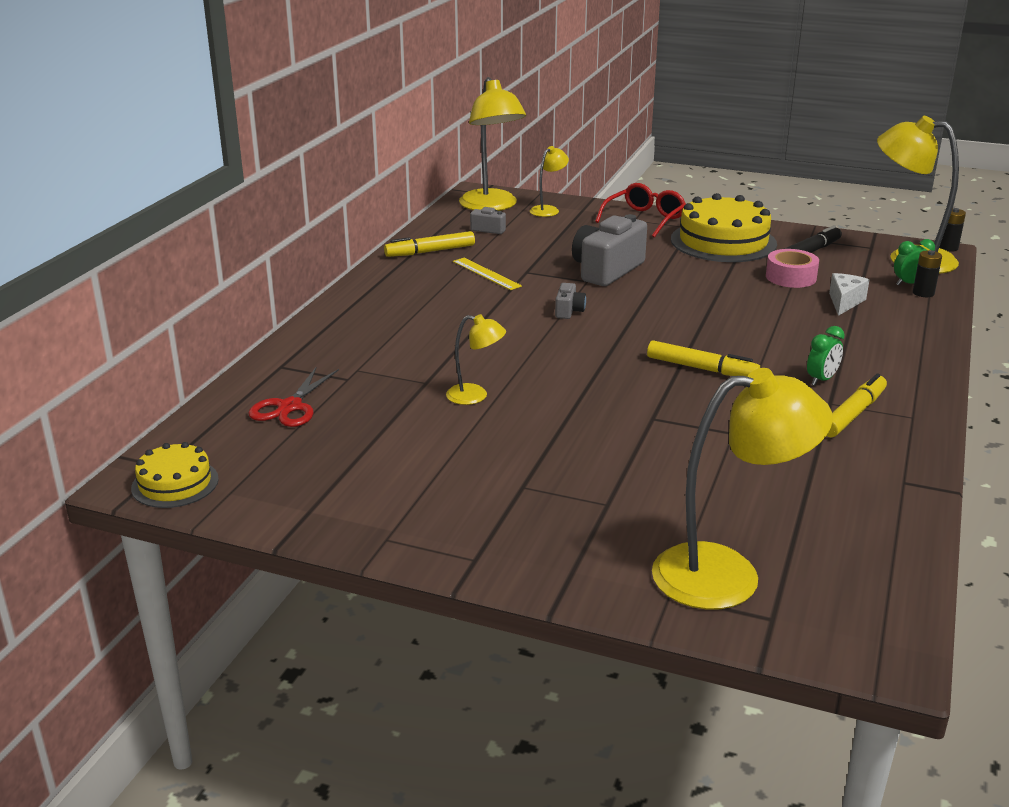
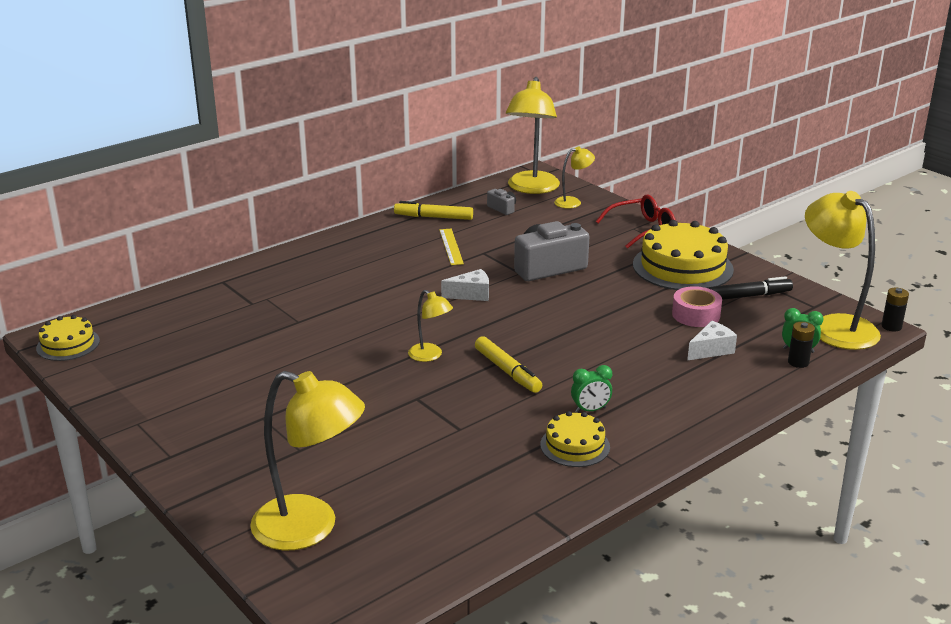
camera: 30 degrees right, 0 degrees up
red scissors [248,366,339,427] -> none
yellow lamp [446,314,506,405] -> yellow lamp moved to [408,290,453,362]
grey camera [555,283,586,319] -> white cheese [441,269,489,301]
yellow marker [827,373,887,437] -> yellow cake [540,411,610,467]

